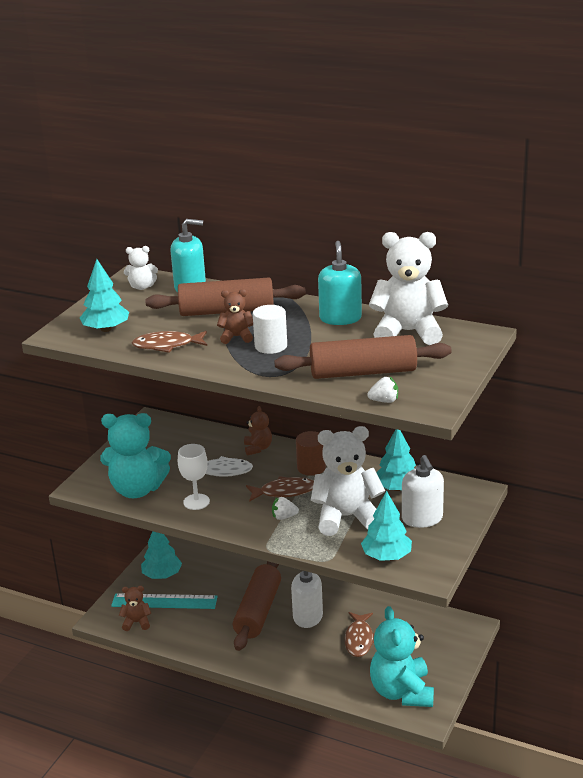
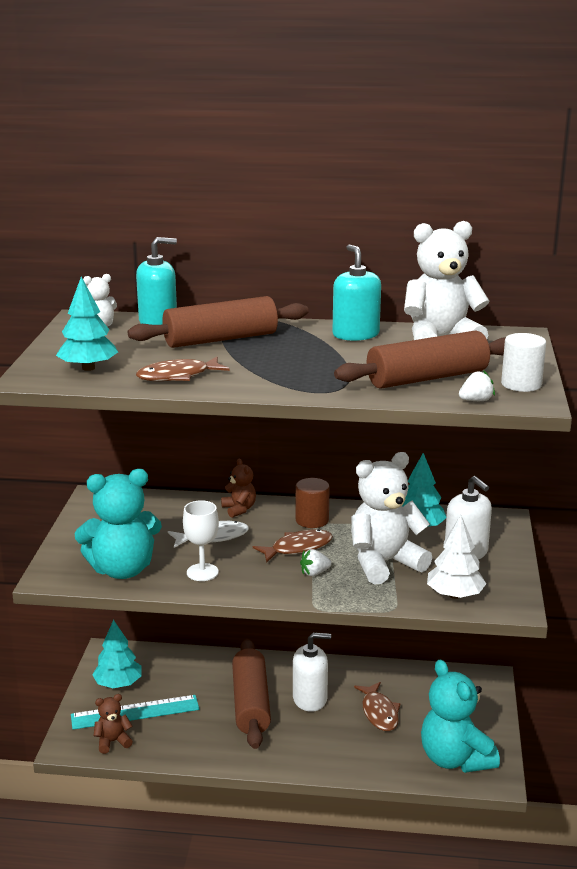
camera: 20 degrees left, 5 degrees down
brown teddy bear [217,289,253,344] -> none
white cylinder [253,305,287,354] -> white cylinder moved to [501,333,546,392]
turquoise tree [361,491,412,561] -> white tree [427,515,487,599]

